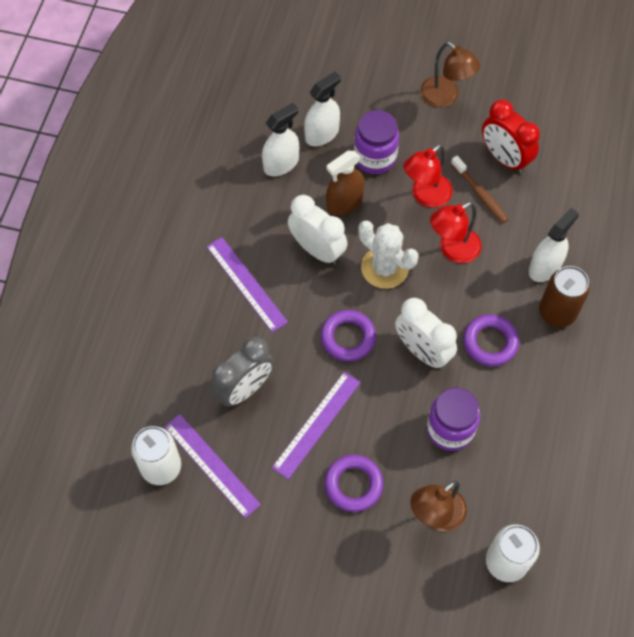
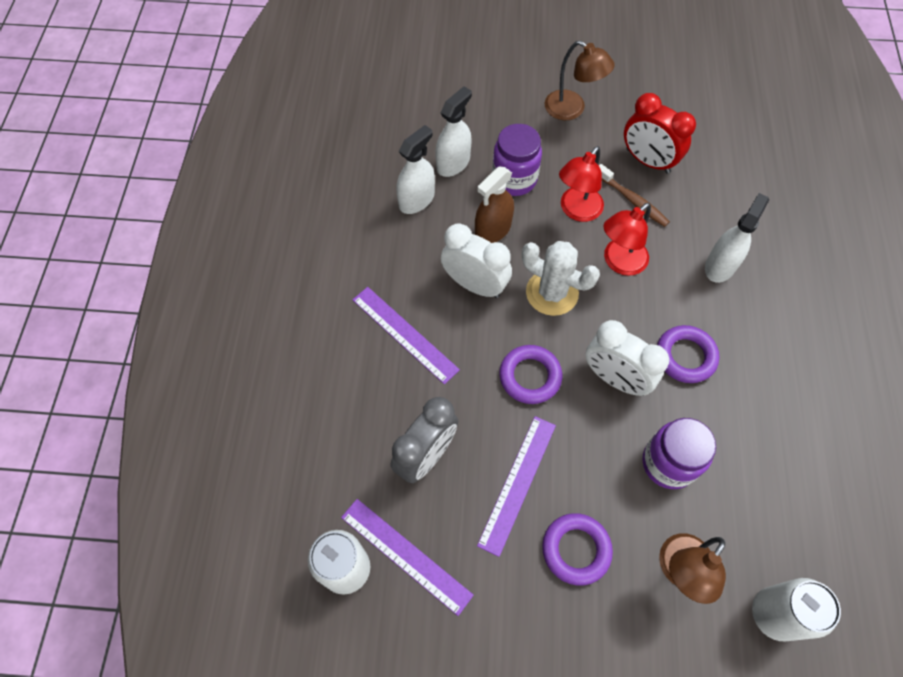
camera: 10 degrees left, 0 degrees up
brown can [539,266,590,327] -> none

